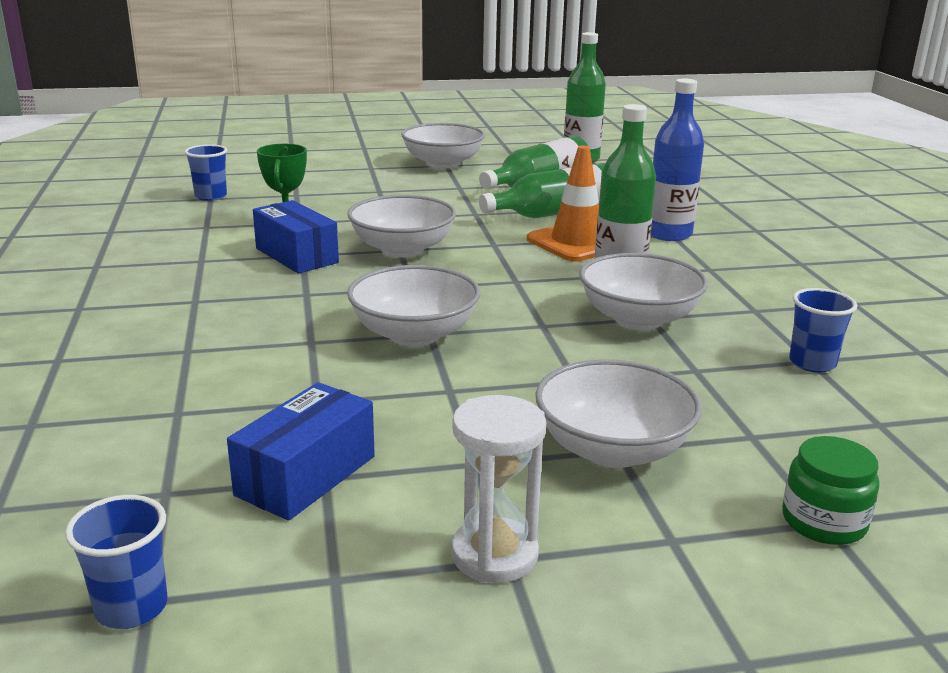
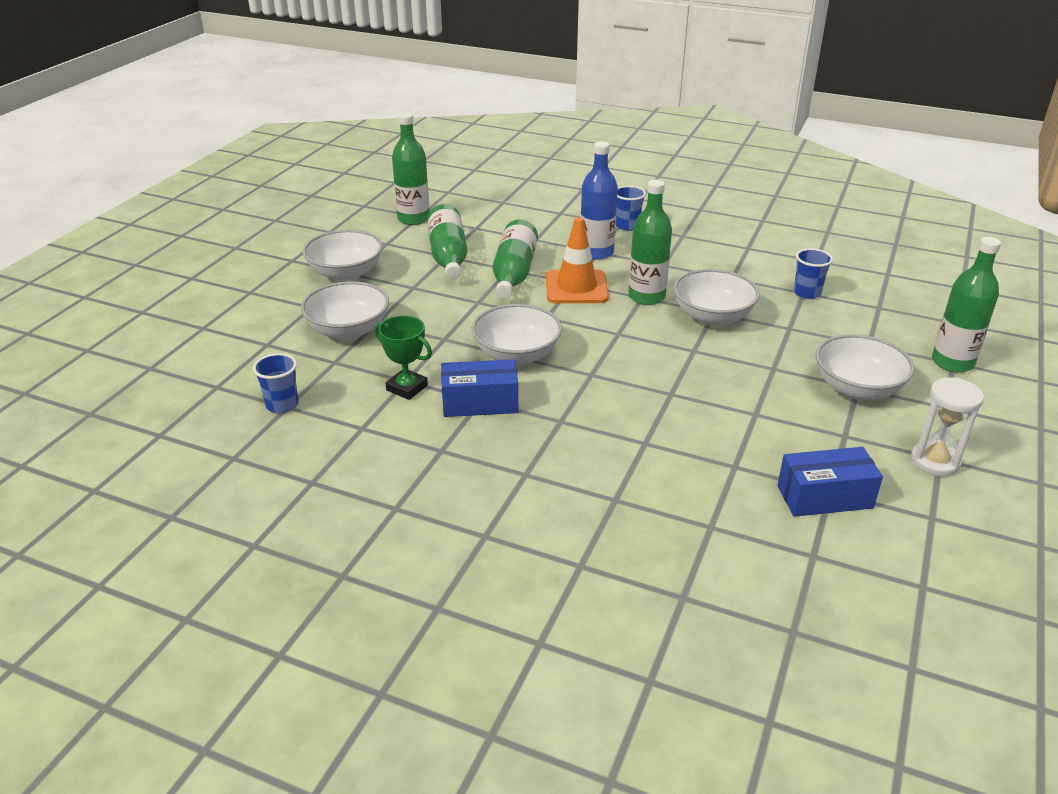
camera: 55 degrees left, 10 degrees up
blue cup [65,495,167,629] -> blue cup moved to [616,186,646,231]
blue box [227,382,375,521] -> blue box turned 75 degrees counterclockwise [777,447,883,517]
white bowl [347,265,480,346] -> white bowl moved to [301,281,389,340]
green jar [782,436,880,545] -> green bottle [932,237,1001,373]

